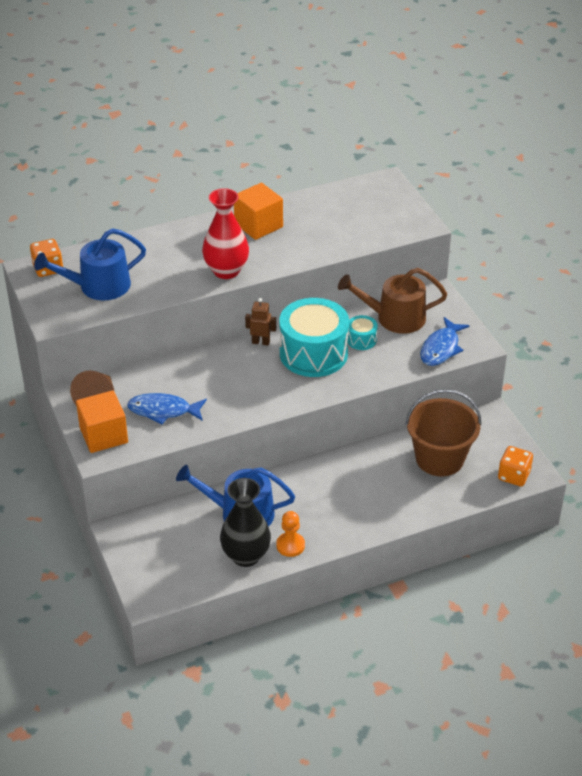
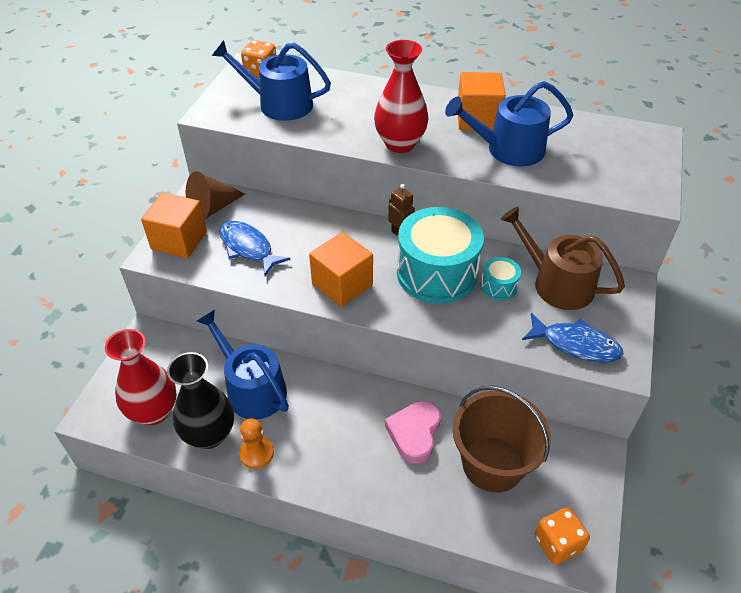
camera: 40 degrees right, 5 degrees up
blue fish [420,317,470,366] -> blue fish turned 135 degrees counterclockwise [522,313,624,363]
none -> red vase [105,329,177,425]
none -> orange cube [309,232,373,307]
none -> pink heart [385,401,441,464]
none -> blue watering can [445,81,573,166]

